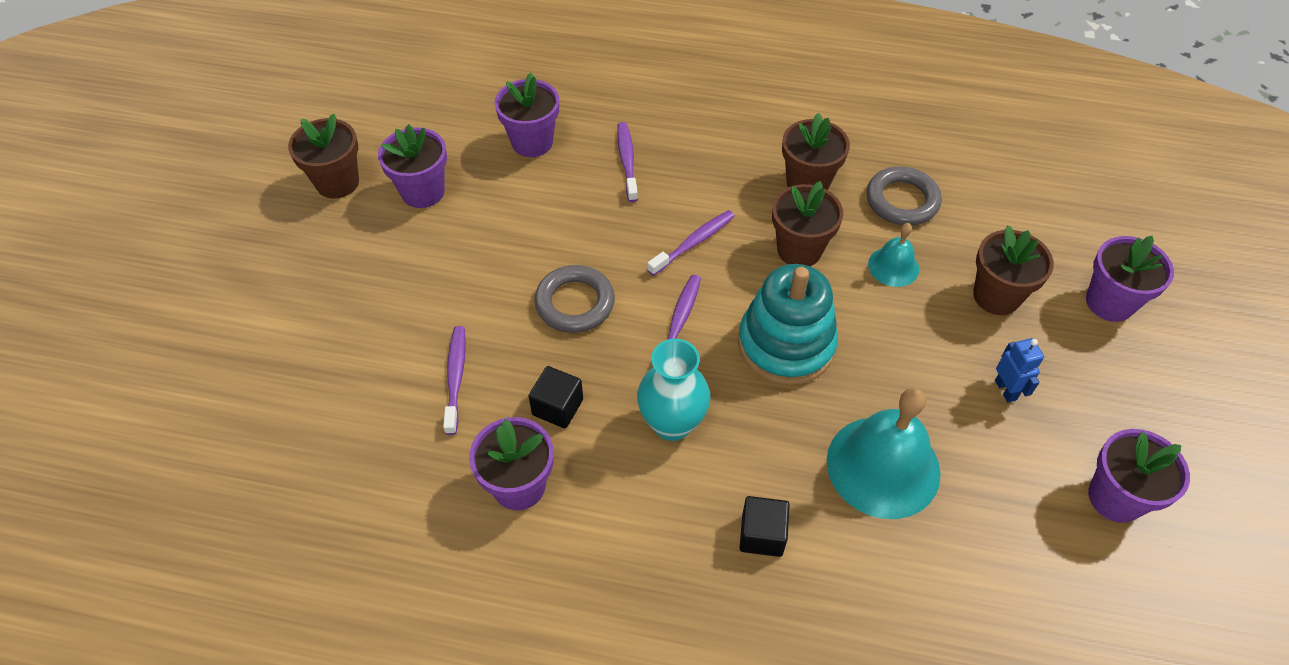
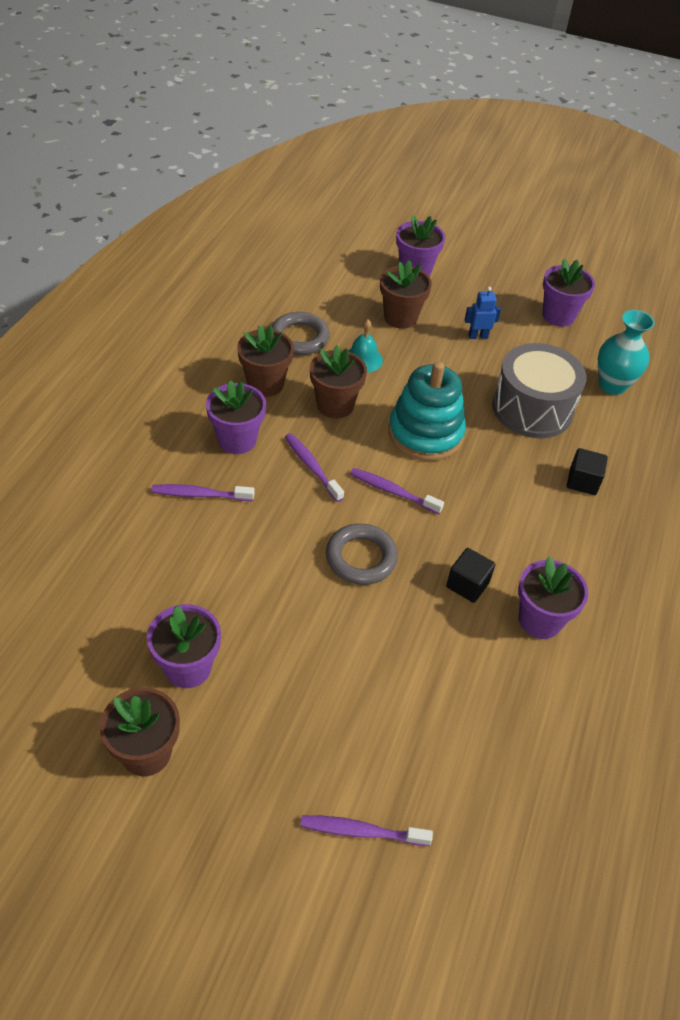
camera: 85 degrees left, 5 degrees down
purple toothbrush [443,326,466,435] -> purple toothbrush moved to [300,815,433,846]
purple flower pot [495,73,559,157] -> purple flower pot moved to [206,381,266,454]
turquoise vase [637,339,711,441] -> turquoise vase moved to [598,310,655,395]
turquoise bell [827,388,941,519] -> grey drum [492,343,586,438]

